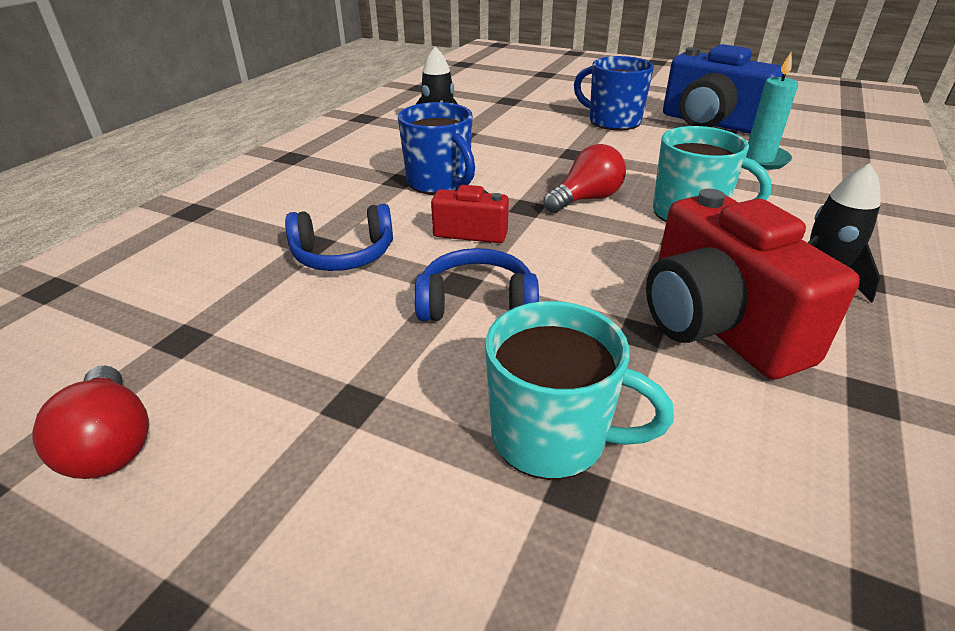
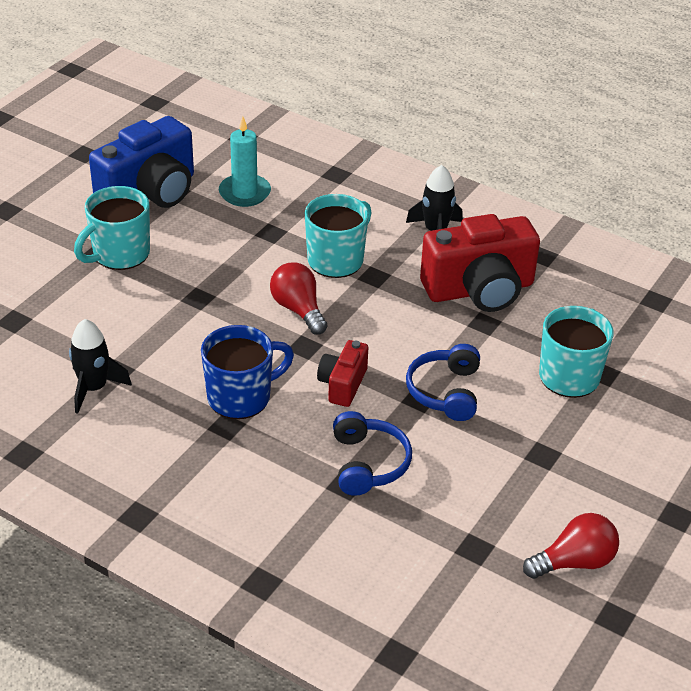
camera: 85 degrees left, 5 degrees up
blue mug [574,56,654,130] -> turquoise mug [74,186,150,270]

